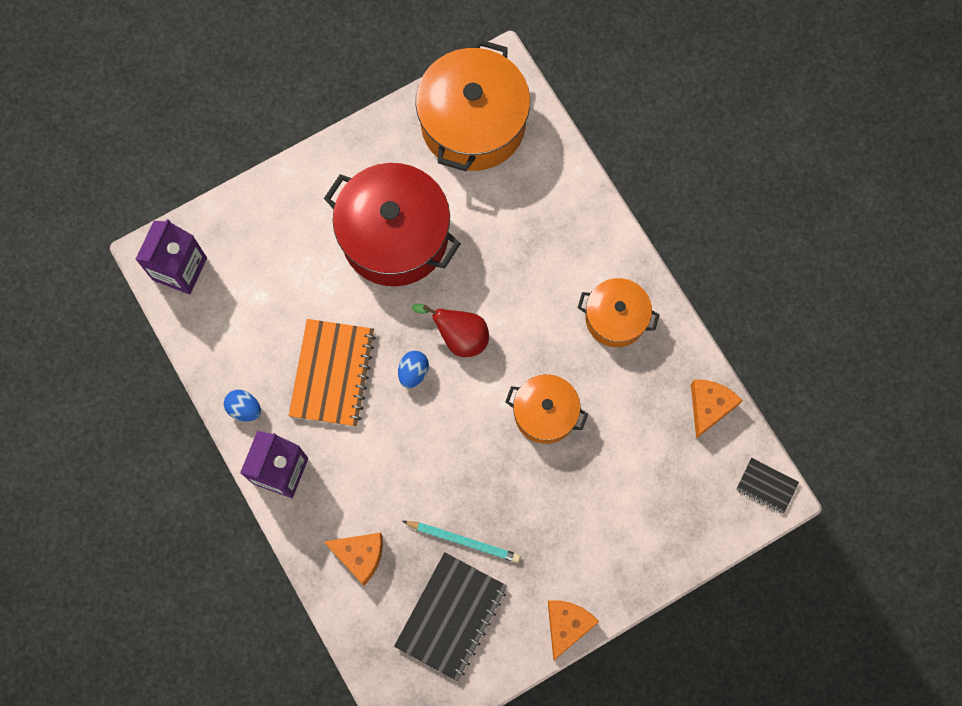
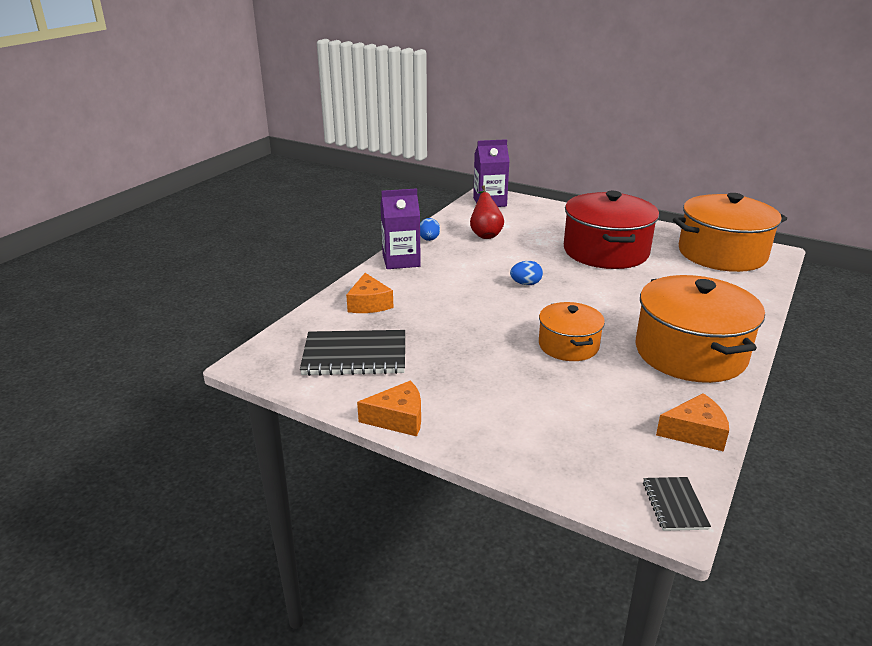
camera: 60 degrees right, 45 degrees down
orange notebook [289,319,376,427] -> none
turquoise pencil [402,521,520,563] -> none
red pear [411,304,489,357] -> red pear moved to [470,185,504,239]
orange pot [578,278,660,347] -> orange pot [636,275,765,383], size x1.77

